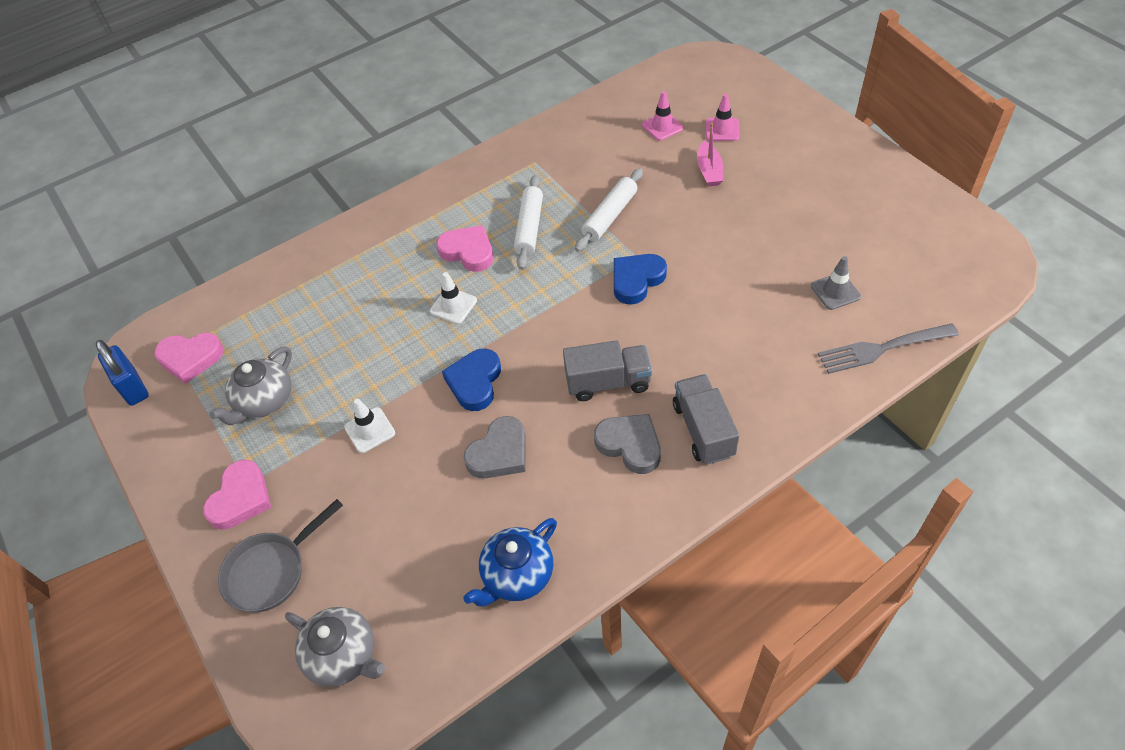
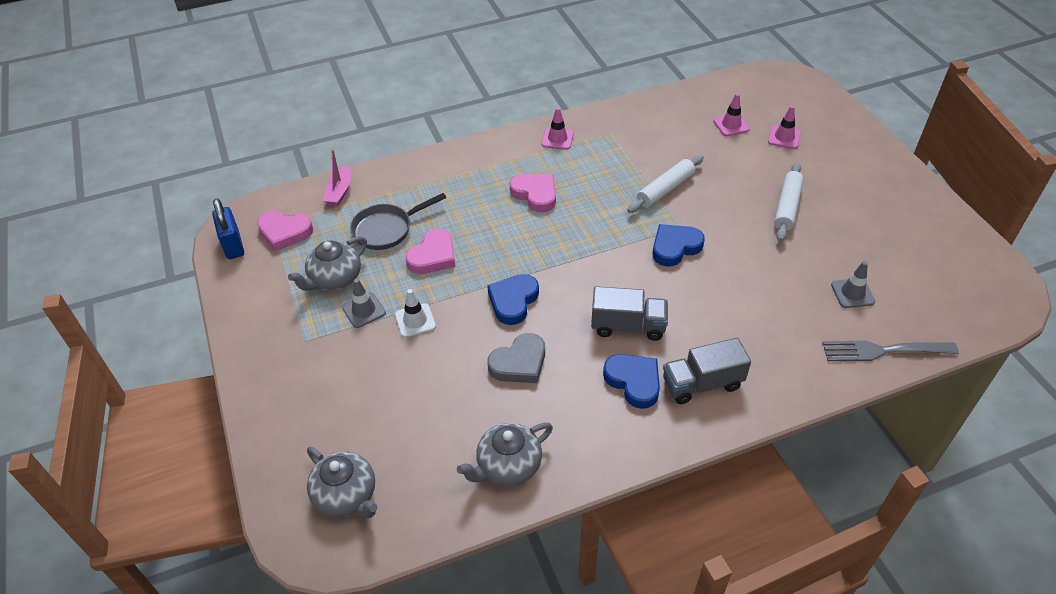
camera: 10 degrees right, 5 degrees down
pink heart [203,460,271,530] -> pink heart moved to [406,229,455,274]
grey pan [218,499,343,612] -> grey pan moved to [350,193,446,250]
white traffic cone [430,272,477,324] -> none
blue teapot [463,518,557,606] -> grey teapot [457,423,553,486]
white rolling pin [514,175,543,270] -> white rolling pin moved to [774,162,804,241]
grey heart [594,414,661,474] -> blue heart [603,354,660,409]
grey truck [673,374,739,464] -> grey truck turned 105 degrees counterclockwise [663,338,751,404]
pink boat [697,123,724,186] -> pink boat moved to [323,149,351,206]
none -> grey traffic cone [342,279,386,328]
none -> pink traffic cone [541,107,574,150]

